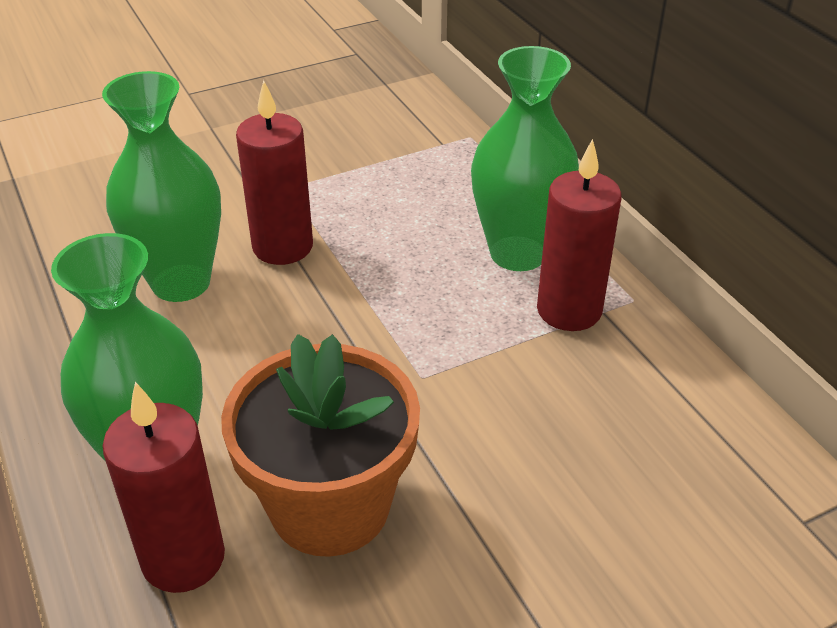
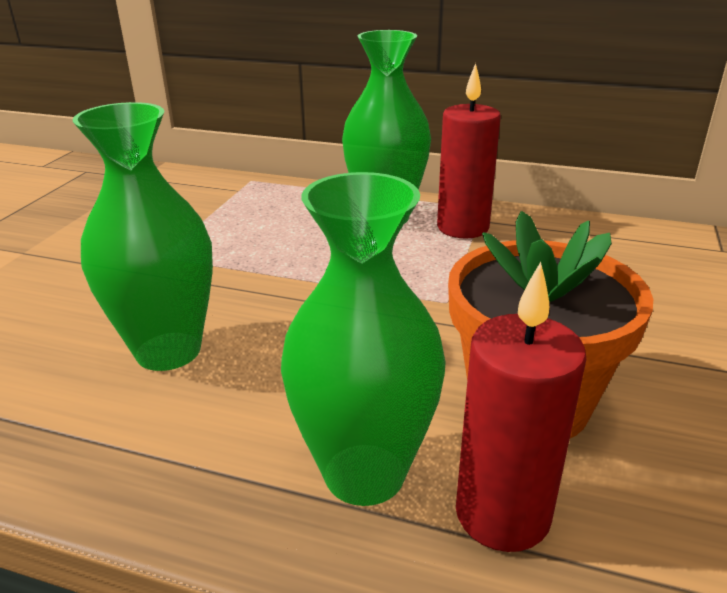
camera: 45 degrees left, 10 degrees down
red candle [236,80,313,265] -> none

